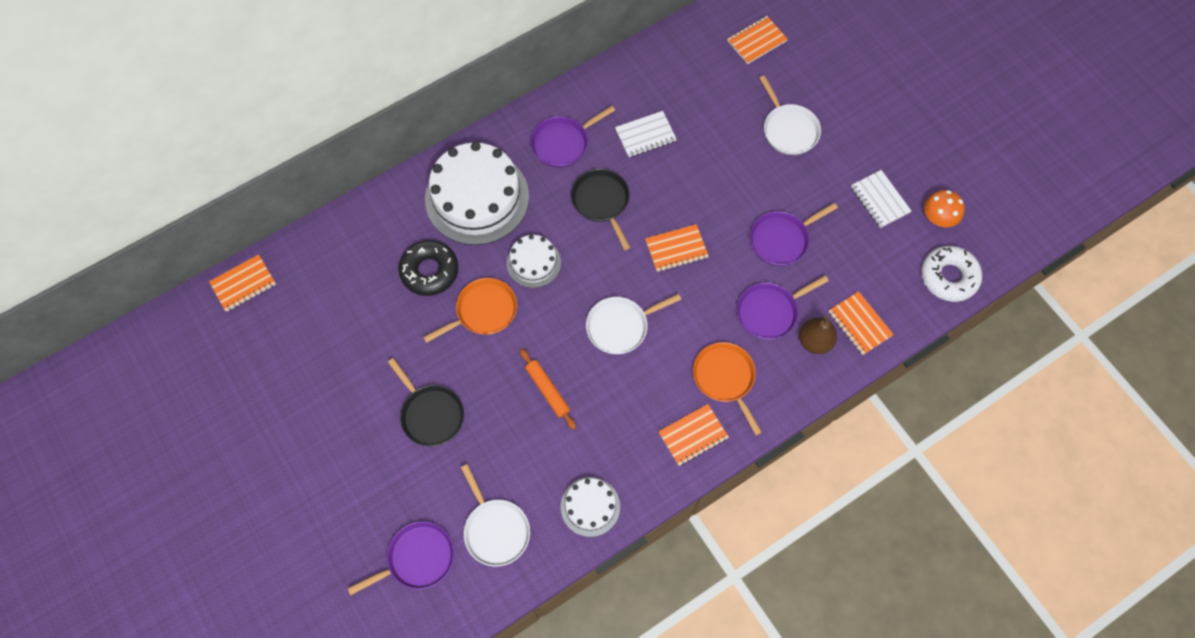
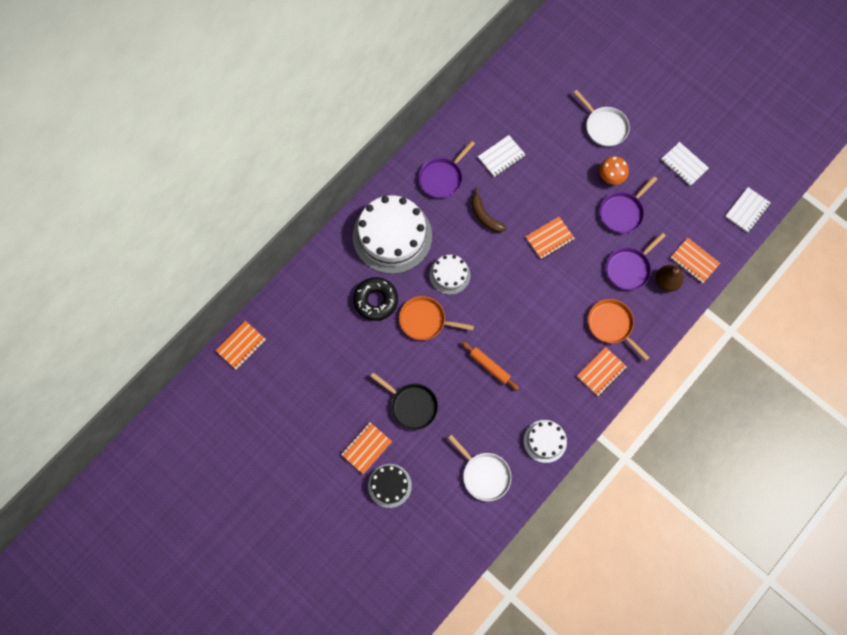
camera: 15 degrees left, 5 degrees up
purple pan [347,521,454,595] -> none
orange pan [423,278,517,343] -> orange pan turned 120 degrees counterclockwise [399,296,474,340]
black pan [571,169,630,250] -> brown banana [471,188,507,232]
white pan [586,294,682,354] -> none
orange notebook [727,16,788,64] -> orange notebook moved to [341,422,392,474]
white donut [921,246,982,302] -> white notebook [725,187,771,233]
orange mushroom [924,190,965,227] -> orange mushroom moved to [599,156,629,185]
none -> black cake [368,464,412,508]

